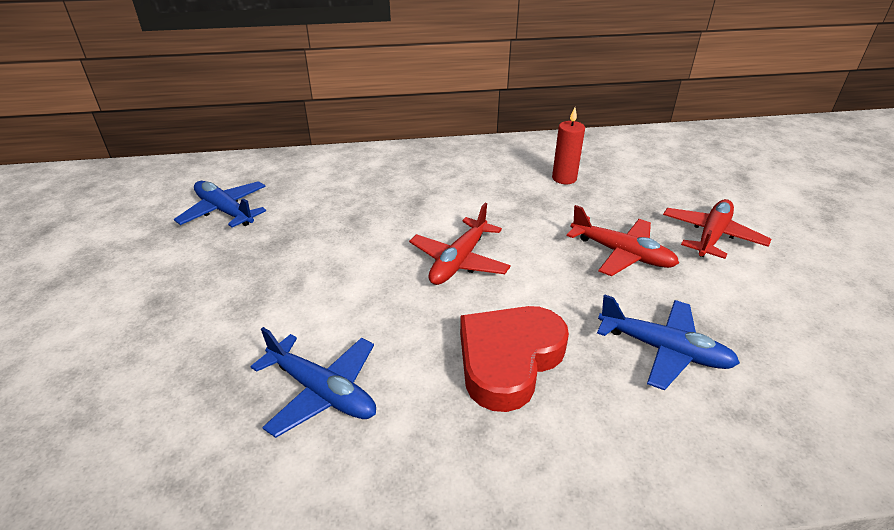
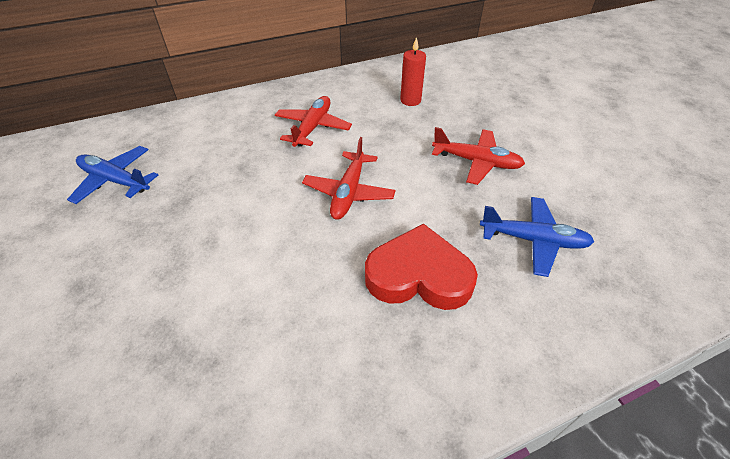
camera: 15 degrees left, 10 degrees up
blue plane [250,327,376,438] -> none
red heart [460,306,569,412] -> red heart turned 75 degrees clockwise [365,223,478,310]
red plane [663,199,771,259] -> red plane moved to [275,96,352,147]

